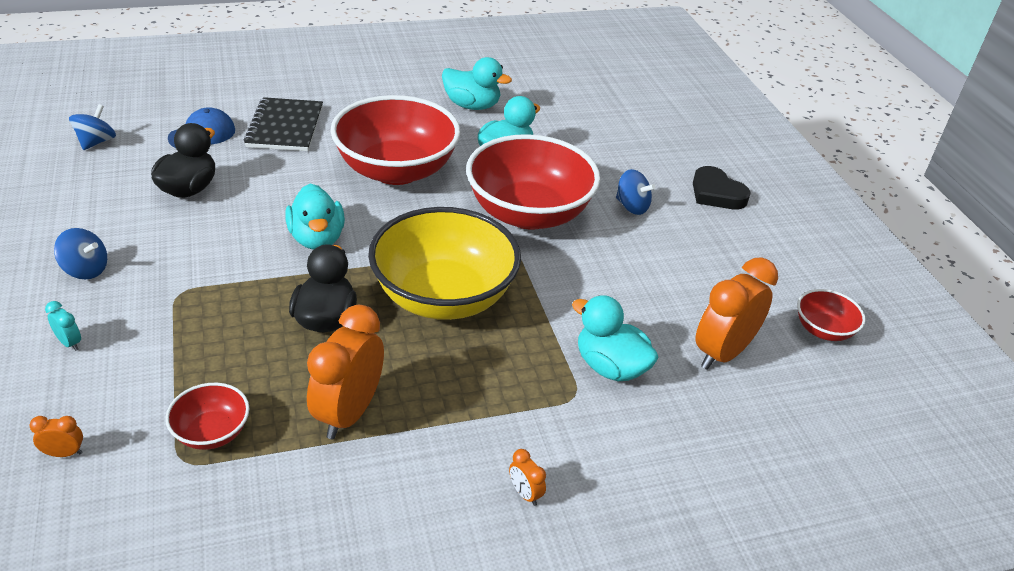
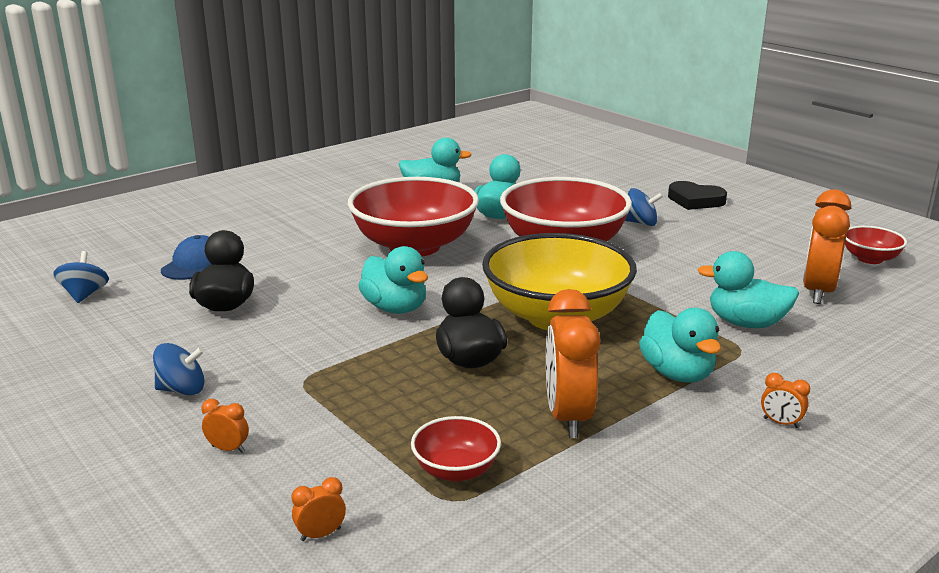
camera: 20 degrees left, 15 degrees down
turquoise clock [45,301,81,351] -> orange clock [201,399,249,453]
black notebook [244,97,323,151] -> none
none -> turquoise duck [639,308,721,383]

